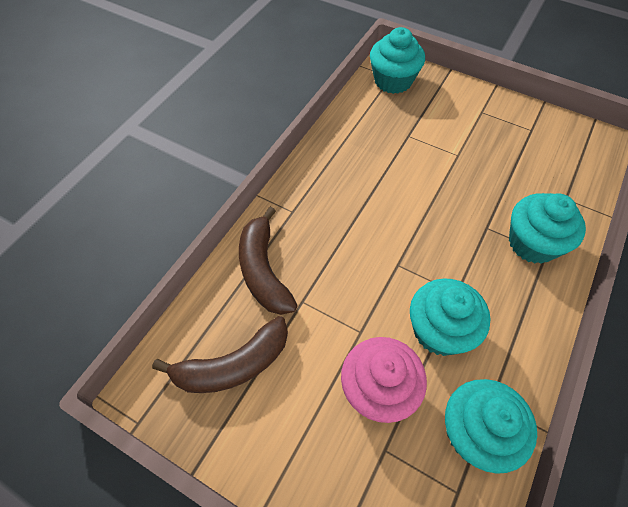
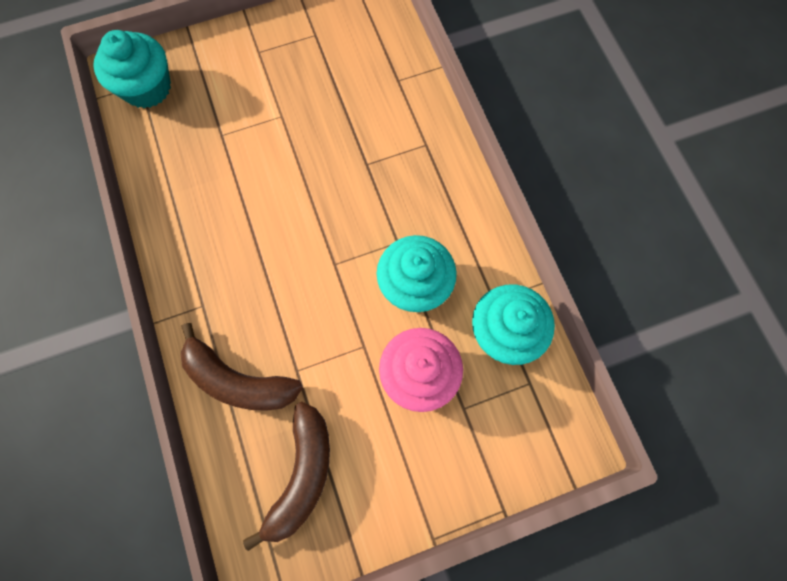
camera: 50 degrees left, 15 degrees up
turquoise cupcake [509,193,586,264] -> none

